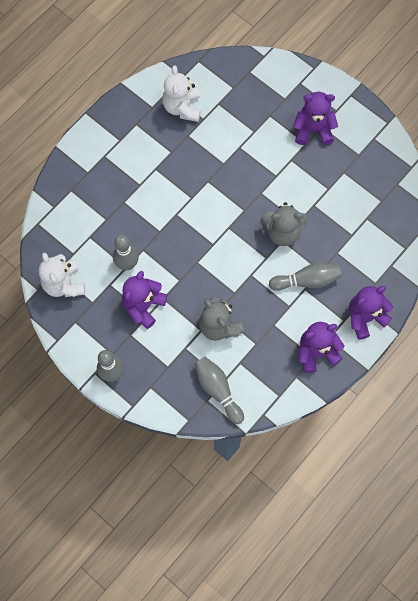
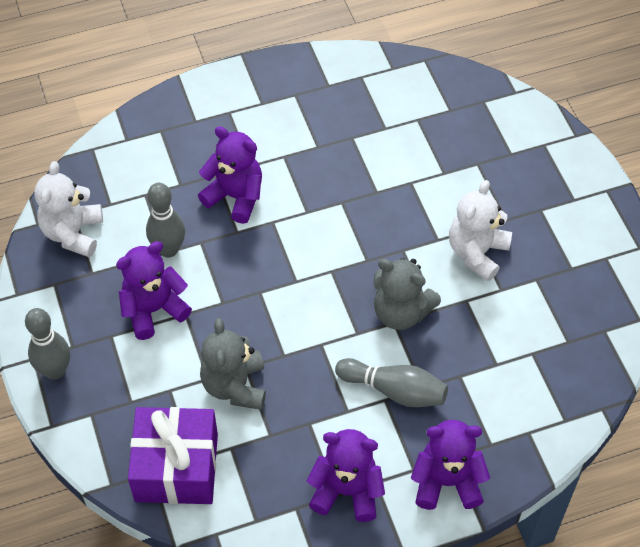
camera: 30 degrees right, 15 degrees down
white teddy bear [162,66,201,122] -> white teddy bear moved to [449,180,512,281]
grey bowling pin [195,357,244,424] -> purple gift [128,407,218,504]
purple teddy bear [293,91,338,145] -> purple teddy bear moved to [198,126,262,224]

